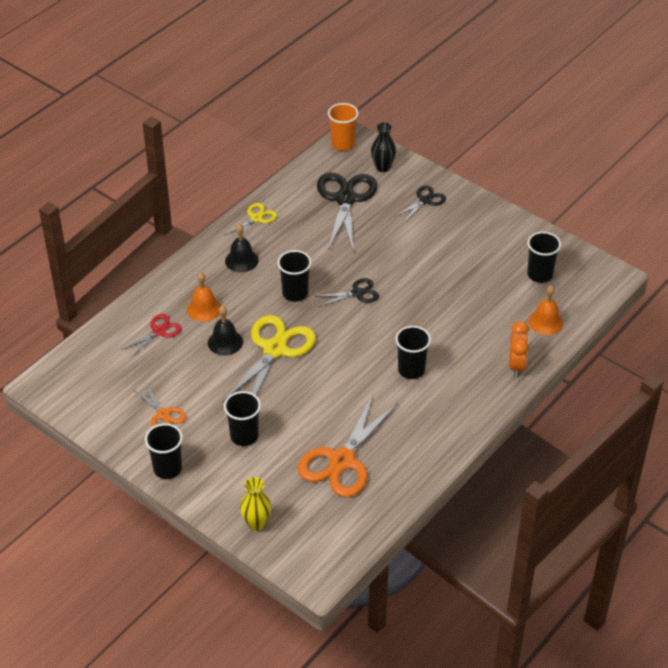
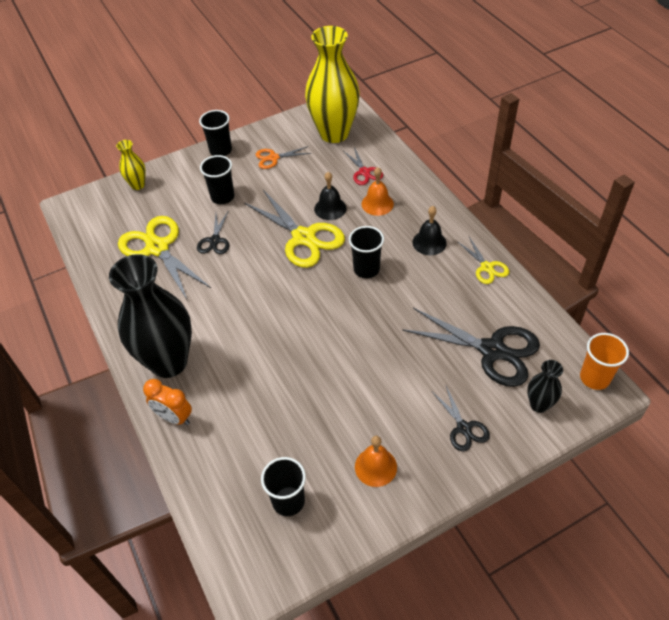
camera: 115 degrees right, 5 degrees up
orange scissors [298,395,398,497] -> yellow scissors [118,216,211,301]
black scissors [315,278,379,307] -> black scissors moved to [197,212,229,254]
black cup [395,326,431,379] -> none
orange bell [528,285,563,335] -> orange bell moved to [355,436,397,487]
none -> black vase [109,254,192,378]
none -> yellow vase [305,26,360,143]

